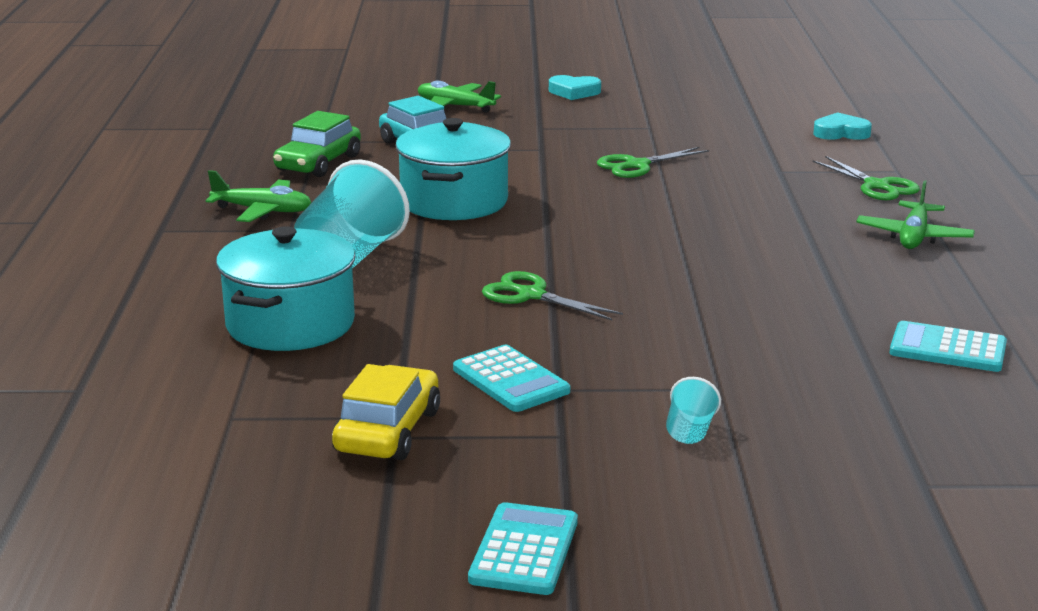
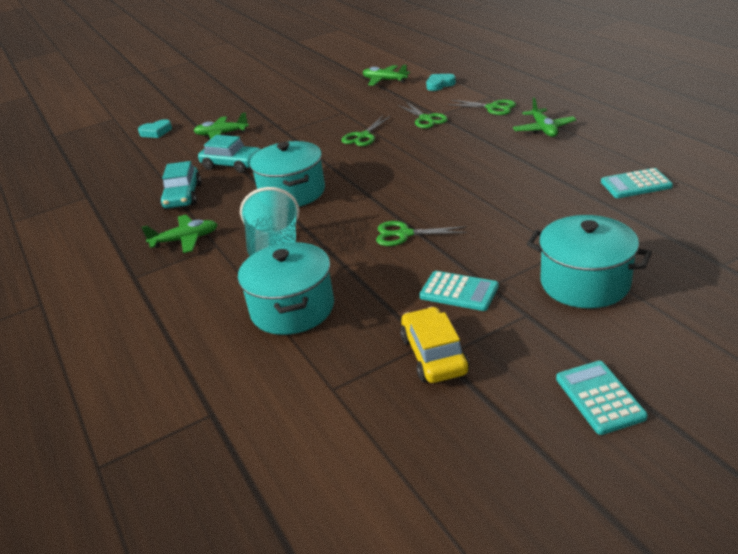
camera: 25 degrees left, 10 degrees up
green car [273,111,361,177] -> turquoise car [160,161,202,209]
turquoise heart [549,75,601,100] -> turquoise heart moved to [138,119,172,138]
turquoise cup [666,377,721,444] -> turquoise pot [527,215,652,308]
none -> green plane [363,65,410,86]
none -> green scissors [398,102,448,128]

